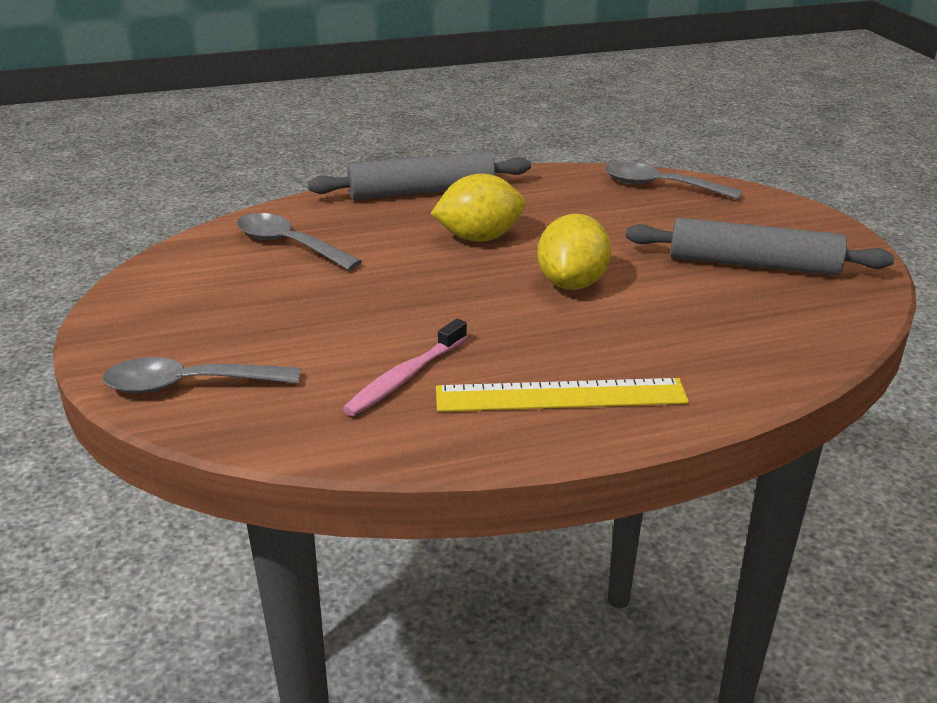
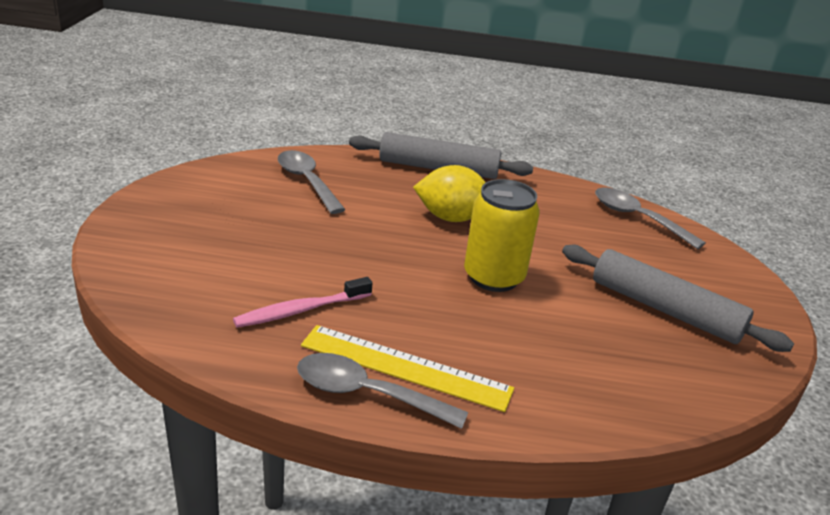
camera: 20 degrees right, 0 degrees up
grey spoon [103,357,300,394] -> grey spoon moved to [297,353,469,429]
yellow lemon [537,214,611,290] -> yellow can [464,179,540,292]

